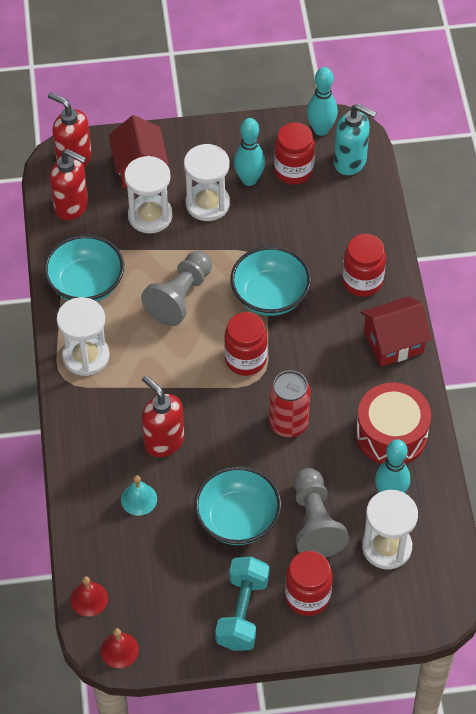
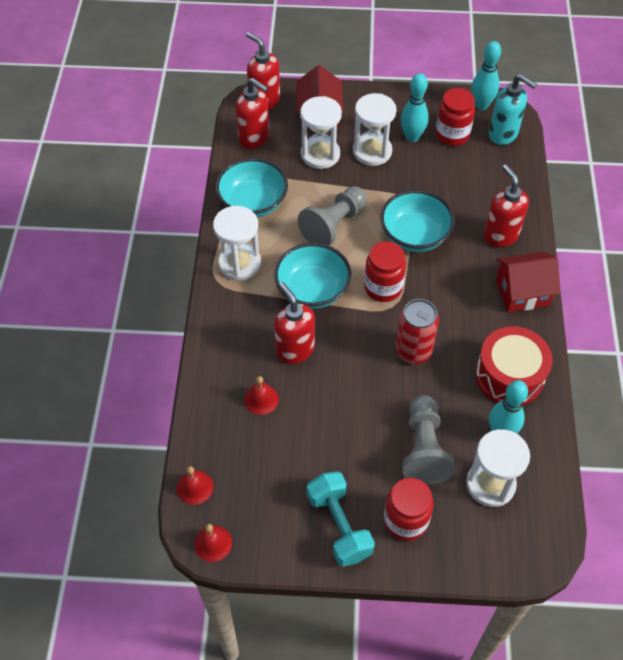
camera: 10 degrees right, 0 degrees up
turquoise bell [121,475,157,516] -> red bell [244,376,279,415]
turquoise bowl [194,466,282,545] -> turquoise bowl moved to [274,243,351,309]
turquoise dumbbell [215,557,269,651] -> turquoise dumbbell turned 45 degrees counterclockwise [307,471,375,567]
red jar [343,234,386,297] -> red soap dispenser [484,164,529,247]

